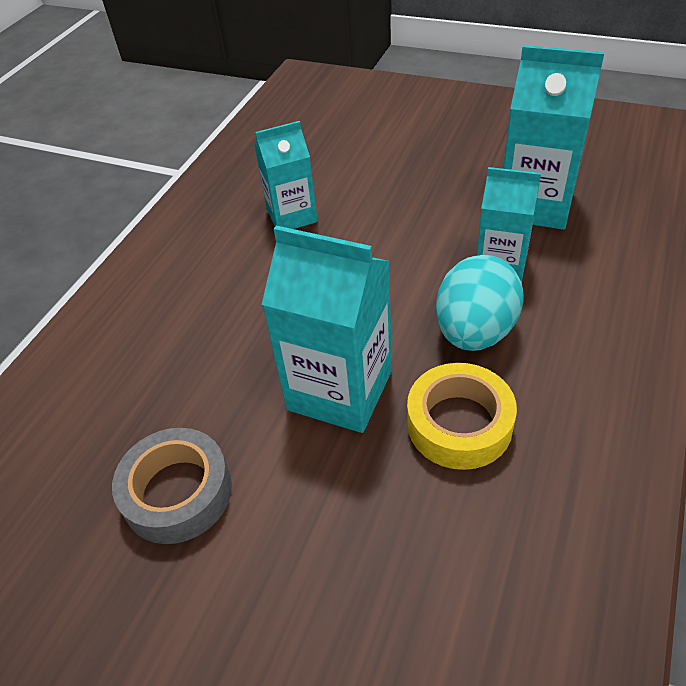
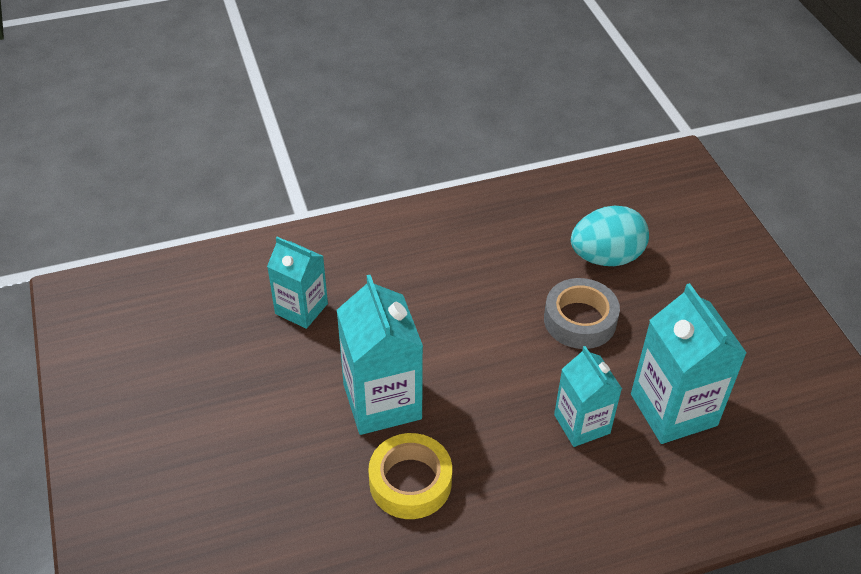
camera: 45 degrees right, 0 degrees up
grey tape [112,428,232,544] -> grey tape moved to [544,278,620,349]
turquoise carton [254,121,318,229] -> turquoise carton moved to [267,237,328,329]
turquoise egg [436,255,524,351] -> turquoise egg moved to [571,206,649,266]

